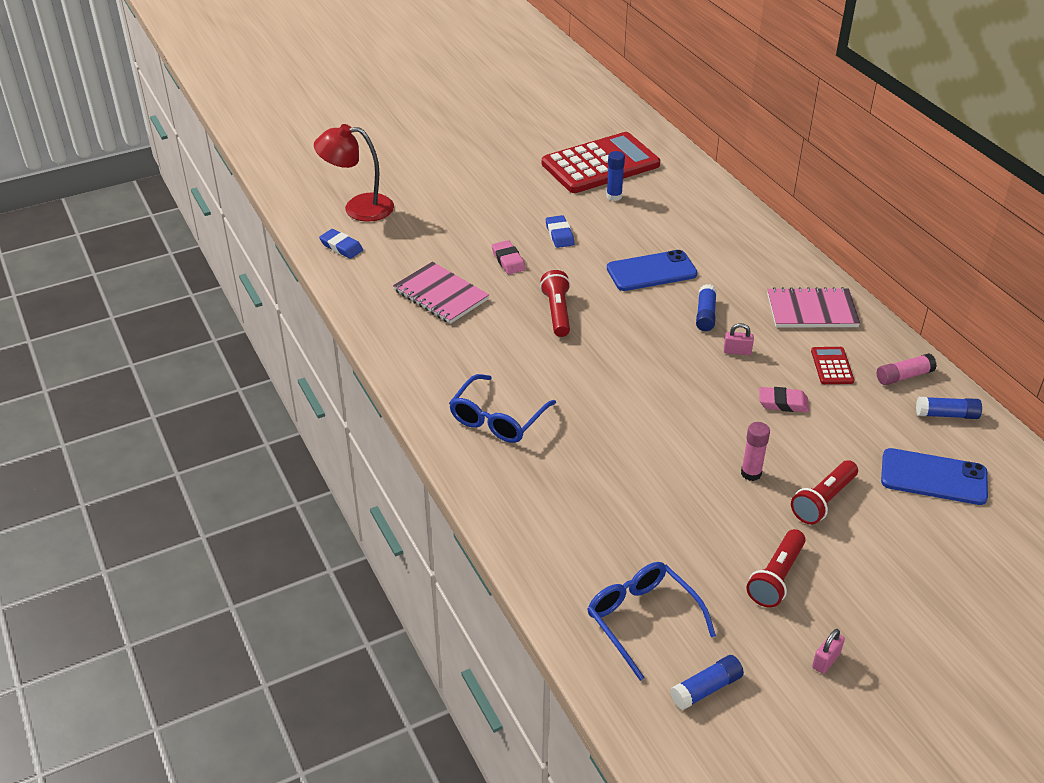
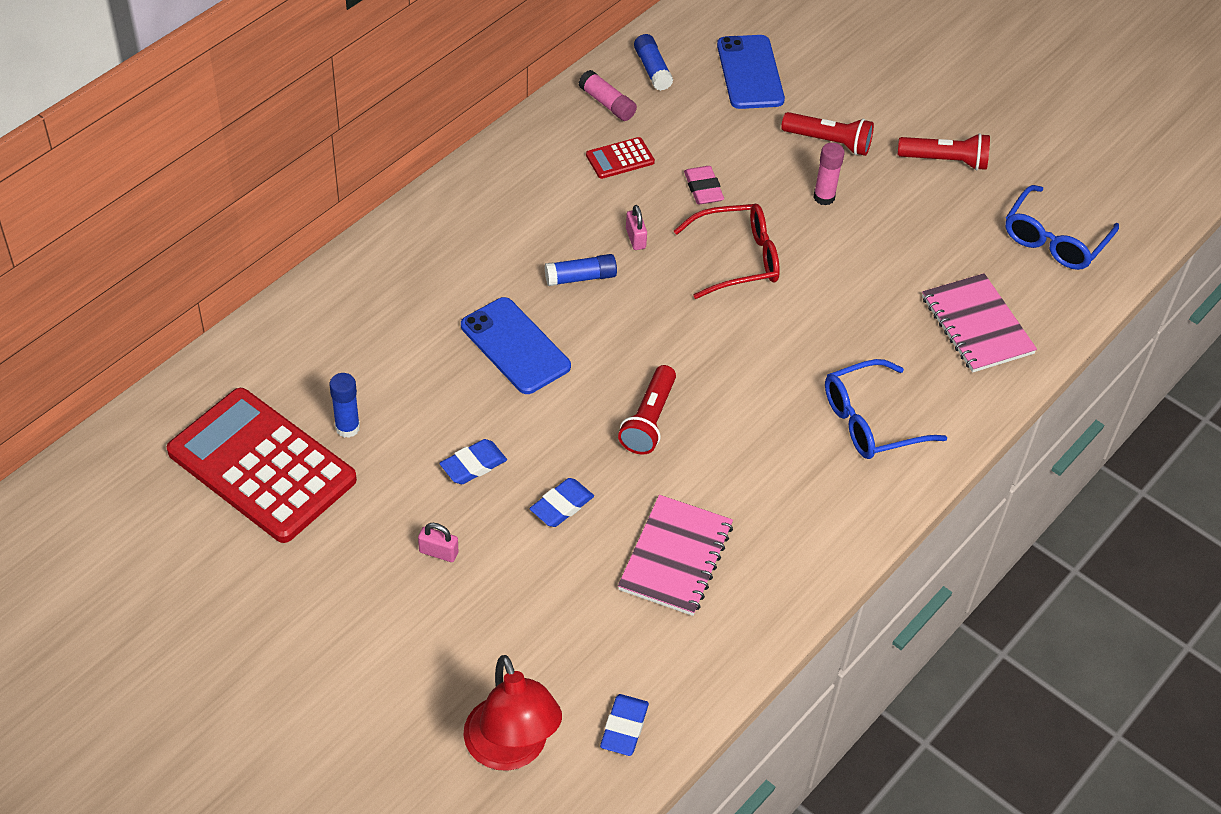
camera: 115 degrees left, 10 degrees up
blue glasses [449,374,556,443] -> blue glasses turned 150 degrees clockwise [825,359,947,459]
pink eraser [492,240,526,274] -> blue eraser [530,478,594,527]
red flashlight [540,270,570,337] -> red flashlight turned 45 degrees counterclockwise [618,365,676,455]
blue glue stick [670,655,744,710] -> none
pink notebook [767,287,860,328] -> pink notebook moved to [922,273,1037,373]
pink padlock [812,629,845,674] -> pink padlock moved to [418,523,458,562]
none -> red glasses [674,204,780,299]

